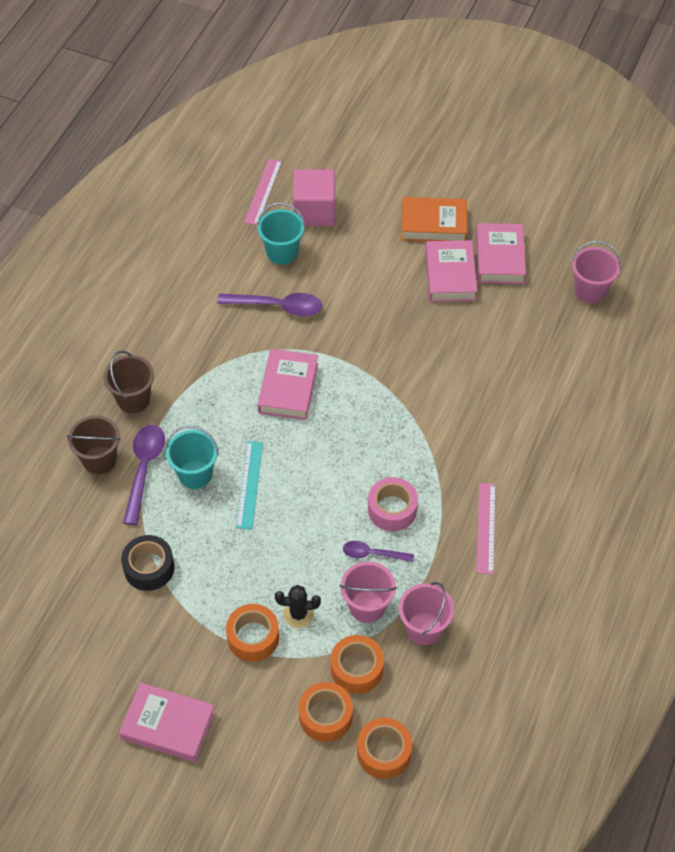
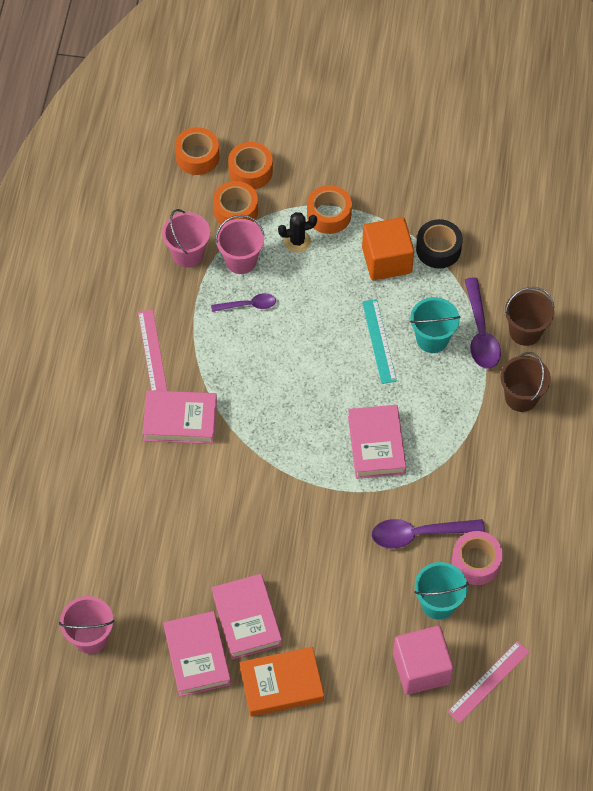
camera: 165 degrees right, 5 degrees up
pink book [119,682,215,762] -> pink book moved to [142,390,217,444]
pink ruler [244,158,282,226] -> pink ruler turned 45 degrees clockwise [447,641,530,723]
pink tape [368,477,418,531] -> pink tape moved to [452,531,503,585]
none -> orange cube [362,217,414,280]

